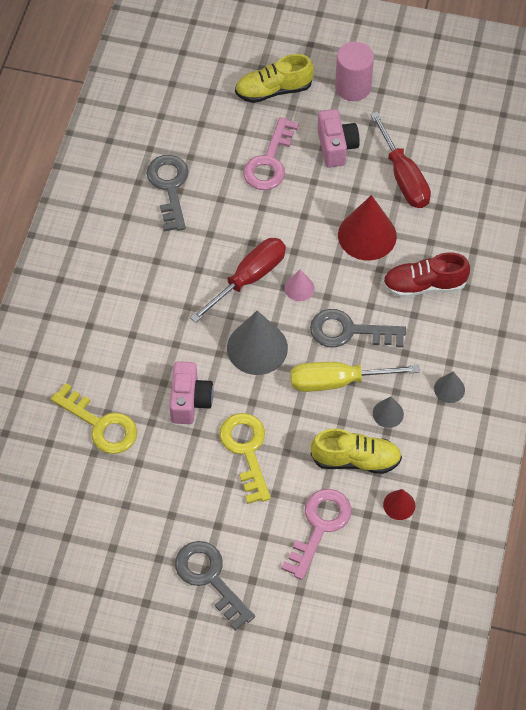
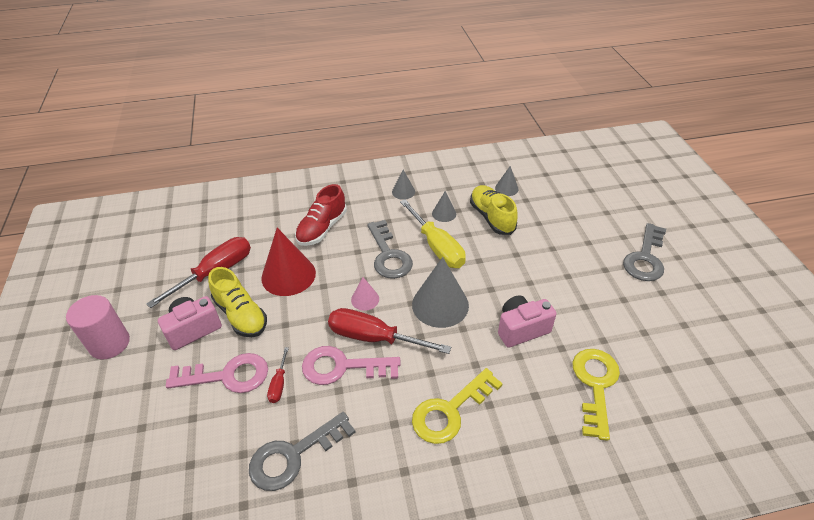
camera: 115 degrees left, 15 degrees down
yellow key [219,413,271,504] -> yellow key moved to [412,368,503,444]
yellow shoe [235,54,314,103] -> yellow shoe moved to [208,267,267,337]
pink key [281,489,352,580] -> pink key moved to [302,346,401,385]
red shoe [383,253,470,298] -> red shoe turned 60 degrees clockwise [295,184,347,246]
red cone [383,489,415,520] -> grey cone [495,166,519,196]
none -> red screwdriver [267,347,289,403]

